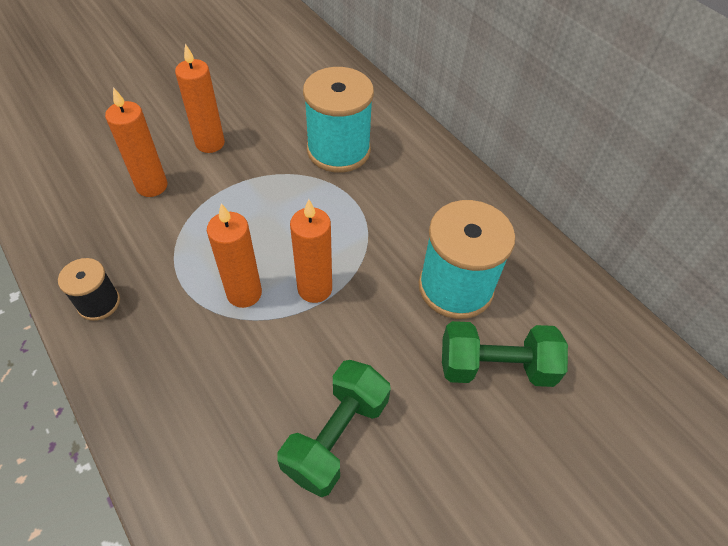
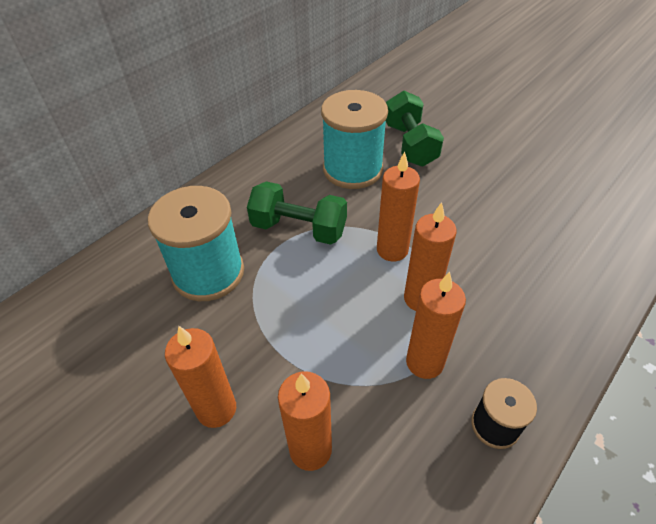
camera: 100 degrees left, 5 degrees down
green dumbbell [278,360,391,497] -> green dumbbell moved to [247,181,347,245]
none -> orange candle [406,272,466,379]

